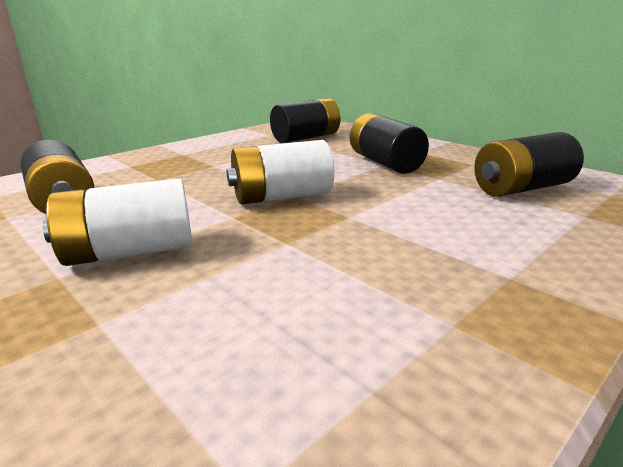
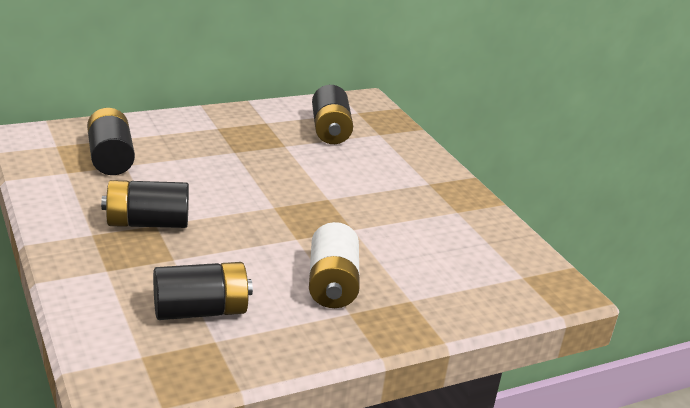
camera: 75 degrees left, 5 degrees up
white battery [227,140,335,204] -> none
black battery [350,113,429,174] -> black battery moved to [101,180,189,228]

